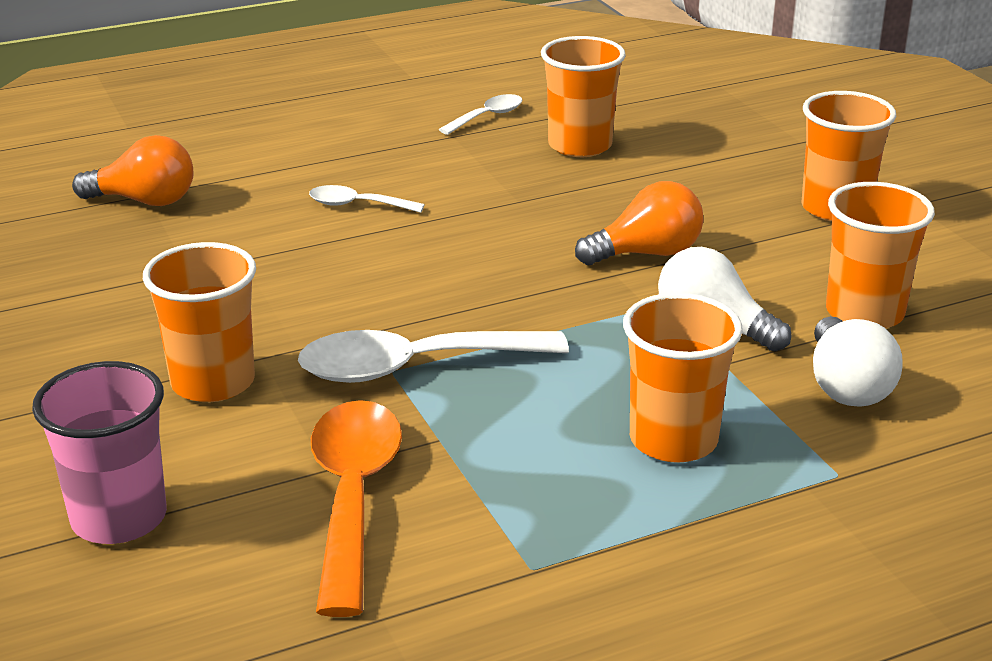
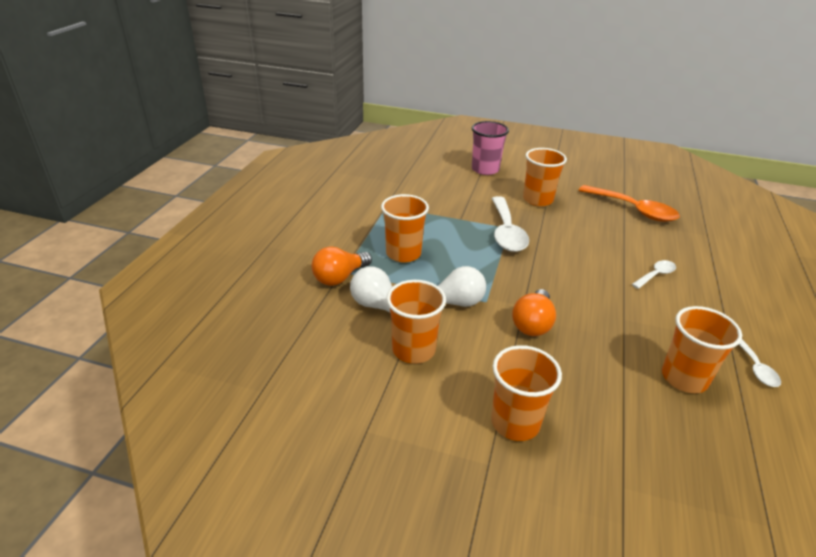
camera: 130 degrees right, 5 degrees up
orange light bulb [72,135,194,206] -> orange light bulb moved to [312,246,372,286]
white spoon [298,330,569,383] -> white spoon turned 150 degrees clockwise [491,196,529,252]
orange spoon [311,400,402,617] -> orange spoon moved to [578,185,680,222]

